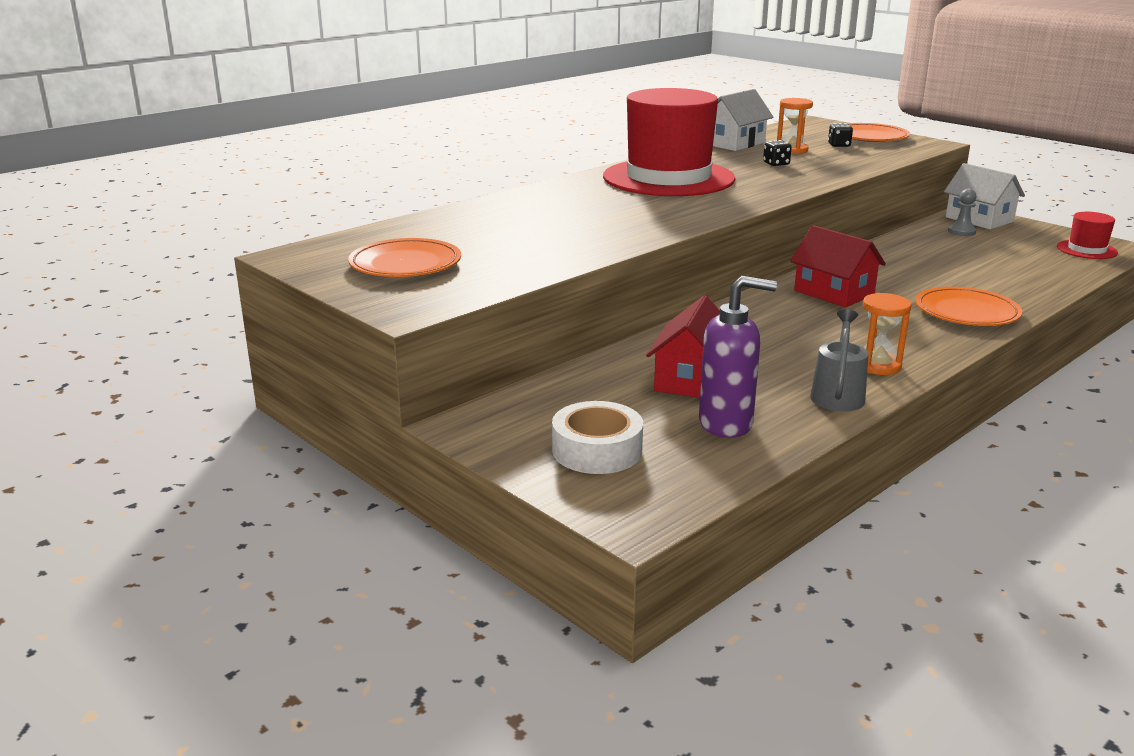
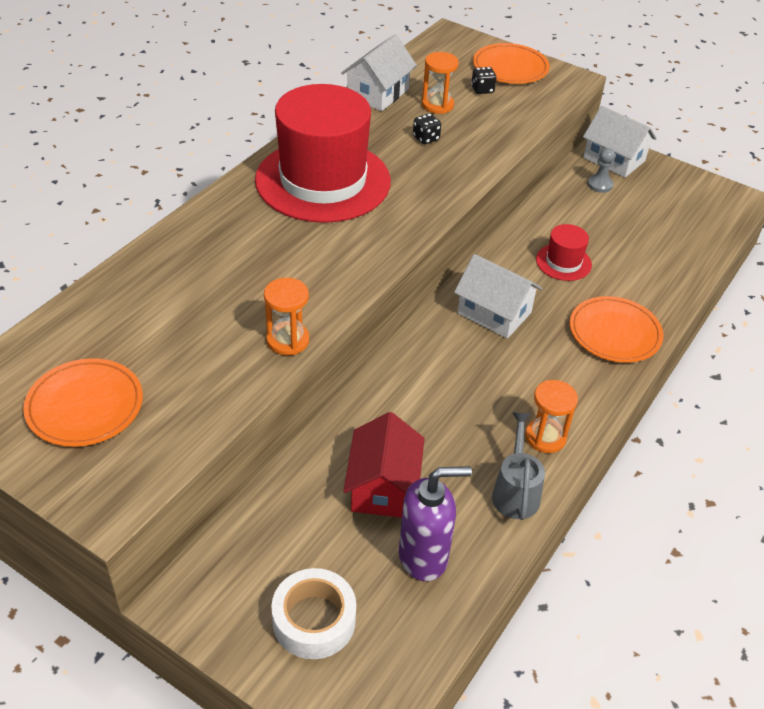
camera: 15 degrees left, 20 degrees up
red house [790,225,886,308] -> white house [454,254,542,339]
red hat [1057,212,1118,259] -> red hat moved to [536,224,592,281]
none -> orange hourglass [264,278,309,355]

